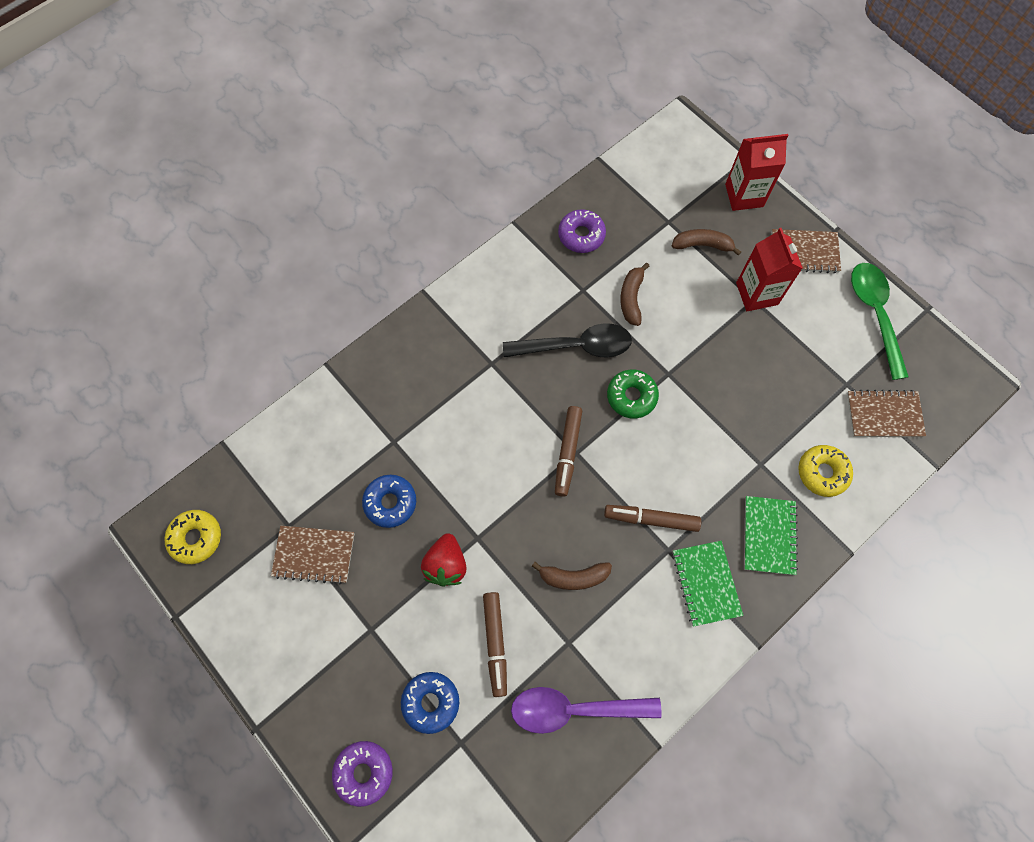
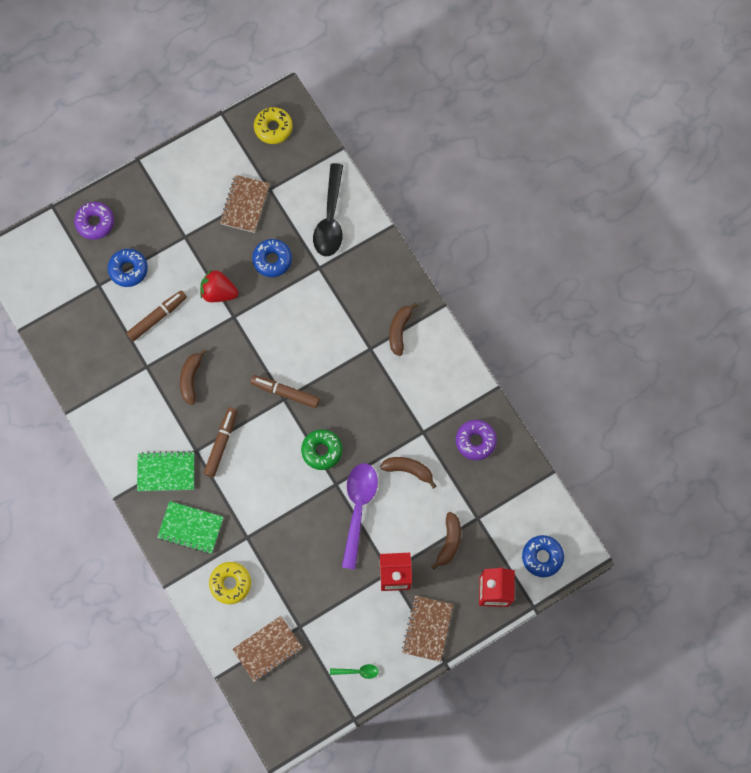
camera: 100 degrees right, 5 degrees up
brown marker [483,592,507,697] -> brown marker turned 135 degrees clockwise [126,290,187,341]
black spoon [503,323,632,358] -> black spoon moved to [313,163,343,257]
purple spoon [511,687,661,734] -> purple spoon moved to [342,463,378,570]
brown notebook [847,390,926,437] -> brown notebook turned 45 degrees clockwise [232,616,302,682]
green spoon [851,263,909,380] -> green spoon [330,664,379,679], size x0.45
none -> brown banana [389,302,418,356]
none -> blue donut [522,535,564,577]

